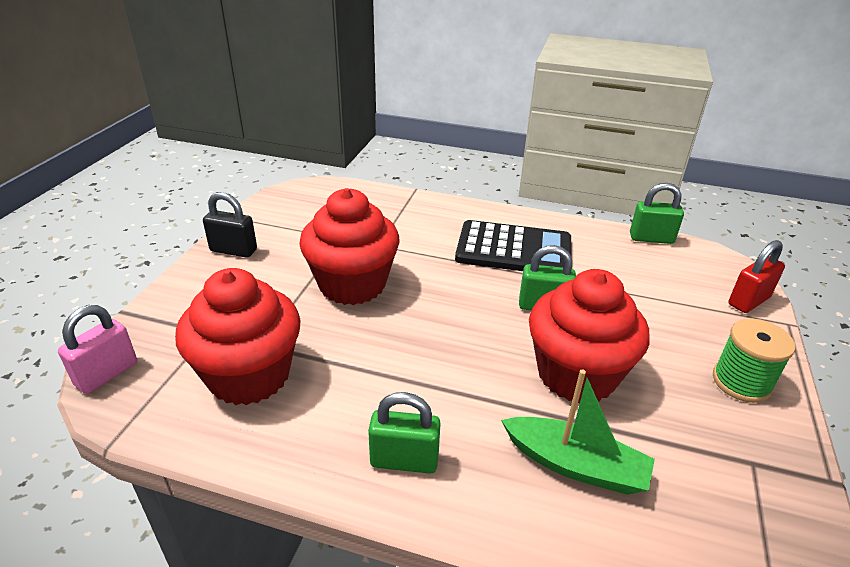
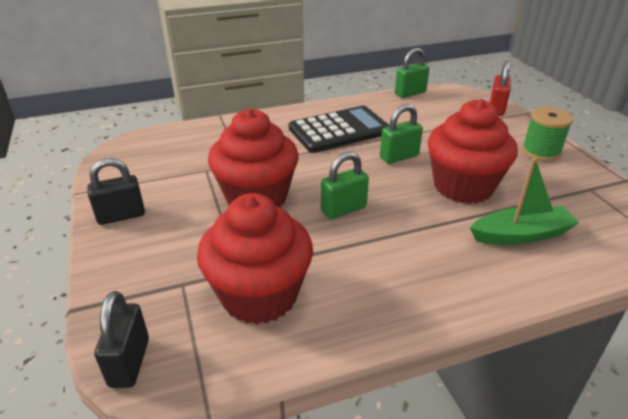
camera: 35 degrees left, 0 degrees up
pink padlock [58,305,137,394] -> black padlock [95,291,149,388]
green padlock [368,392,441,474] -> green padlock moved to [321,152,369,219]

